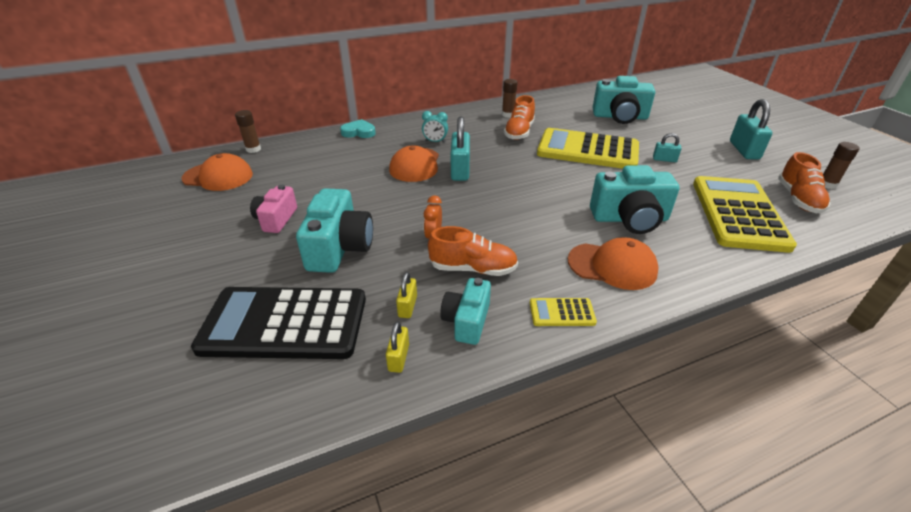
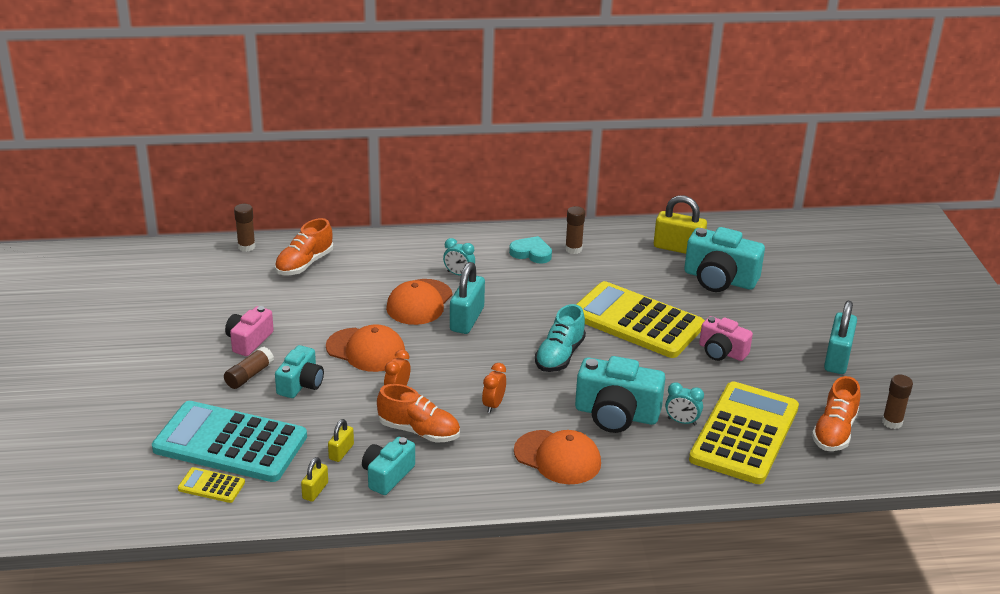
camera: 15 degrees right, 5 degrees down
orange cap [181,153,253,191] -> orange cap moved to [326,324,405,372]
black calculator [191,287,366,359] -> turquoise calculator [152,401,307,482]
turquoise camera [296,188,373,273] -> turquoise camera [275,345,324,398], size x0.62
turquoise heart [340,119,376,138] -> turquoise heart moved to [509,236,552,264]
orange shoe [504,95,535,140] -> orange shoe moved to [275,218,333,275]
yellow calculator [530,298,597,326] -> yellow calculator moved to [178,467,245,503]
turquoise padlock [653,133,682,162] -> pink camera [699,316,753,361]
none -> brown glue stick [224,347,274,389]
none -> orange clock [482,363,506,413]
none -> turquoise shoe [535,304,586,372]
none -> yellow padlock [654,195,707,254]
none -> turquoise clock [665,382,704,426]

